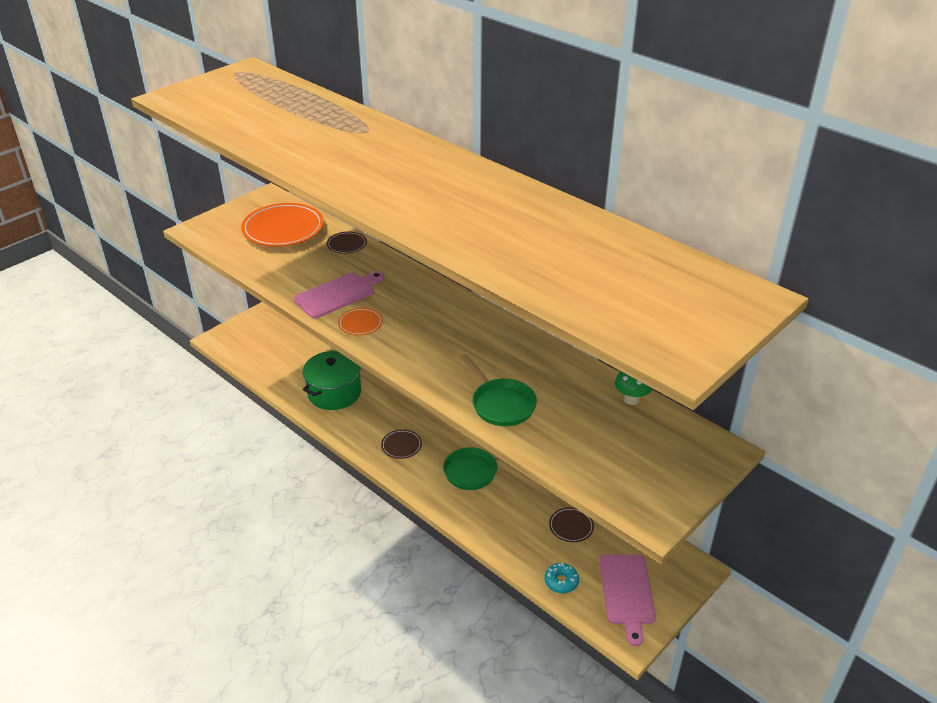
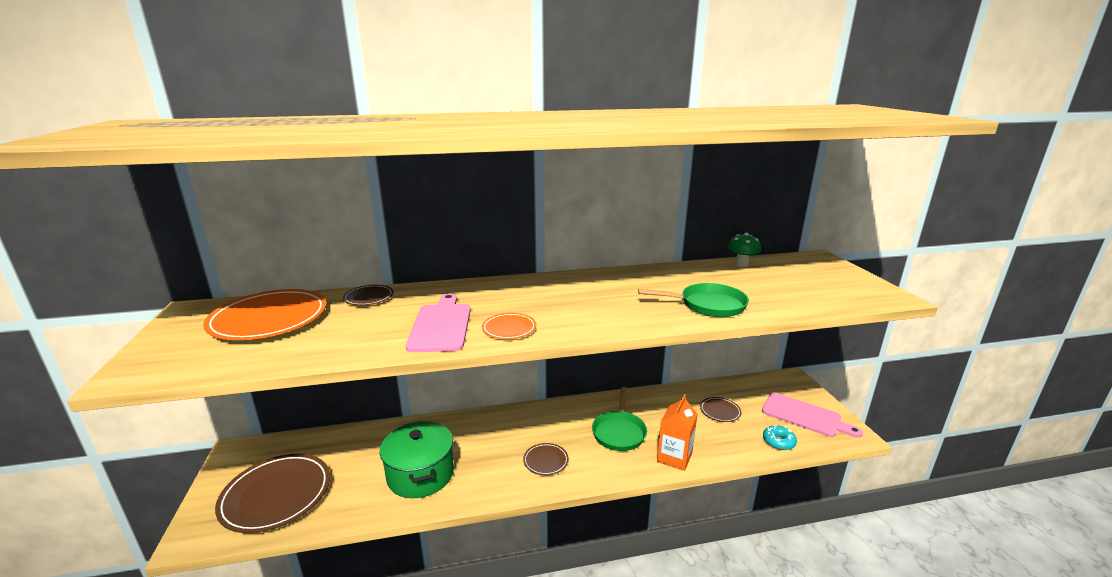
camera: 55 degrees left, 15 degrees down
none -> brown plate [215,454,330,533]
none -> orange carton [657,394,697,471]

